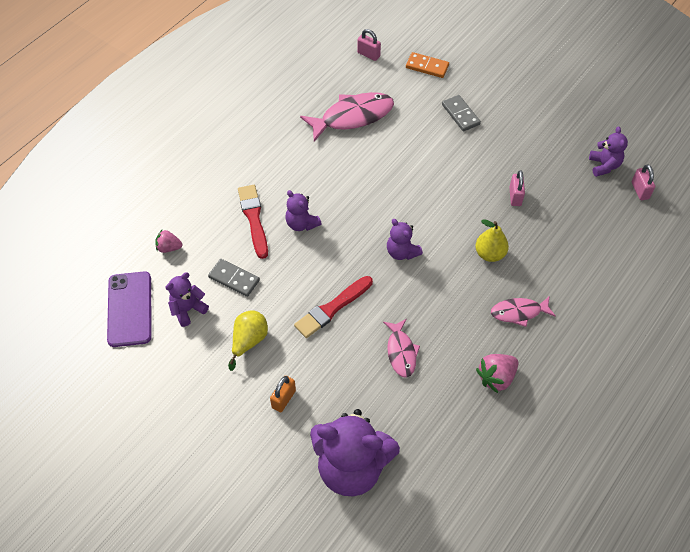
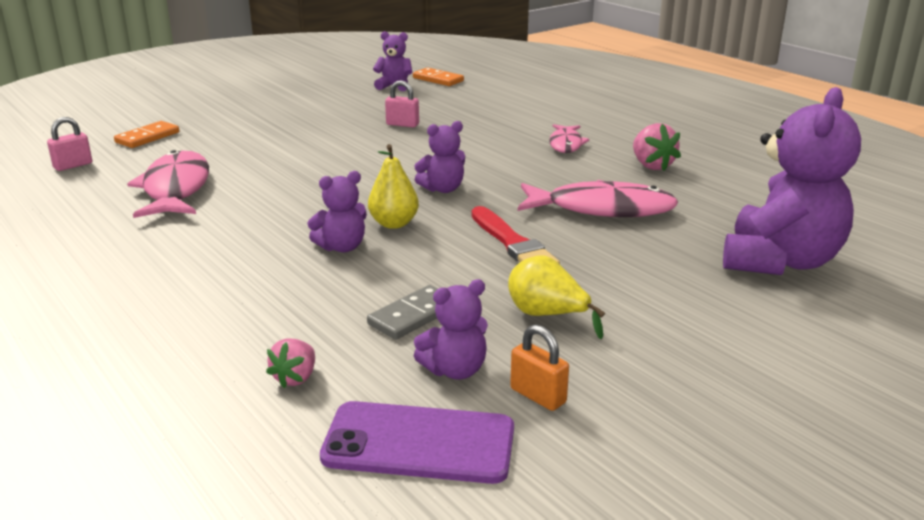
camera: 75 degrees left, 30 degrees down
purple teddy bear [165,272,209,327] -> purple teddy bear turned 90 degrees counterclockwise [414,279,488,379]
red brush [238,185,268,259] -> none
orange padlock [270,376,296,412] -> orange padlock moved to [510,325,569,411]
pink fish [383,319,420,378] -> pink fish [518,180,678,217], size x1.72
grey domino [442,95,481,131] -> none
yellow pear [475,220,509,262] -> yellow pear moved to [368,144,419,229]
pink padlock [632,164,655,200] -> orange domino [413,67,464,86]

